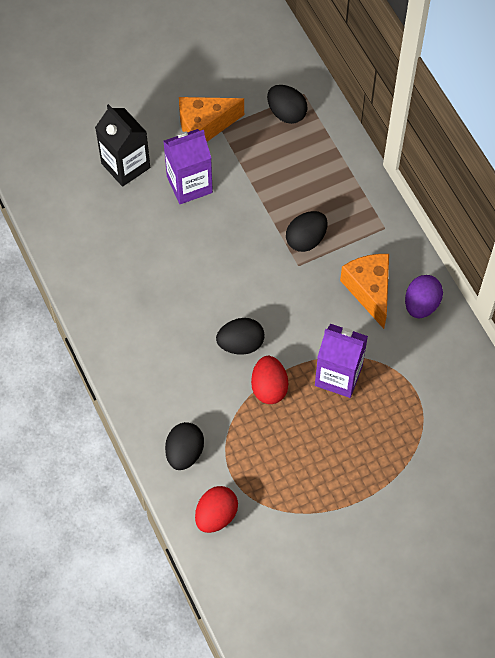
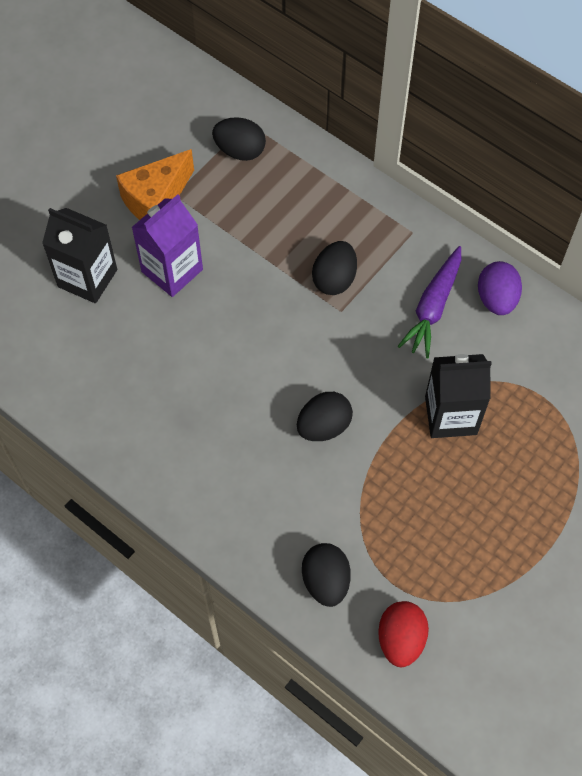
camera: 25 degrees left, 0 degrees up
red egg [251,356,288,404] -> none
purple carton [315,324,368,398] -> black carton [425,354,492,438]
orange cheese [340,254,389,329] -> purple carrot [398,246,461,358]

